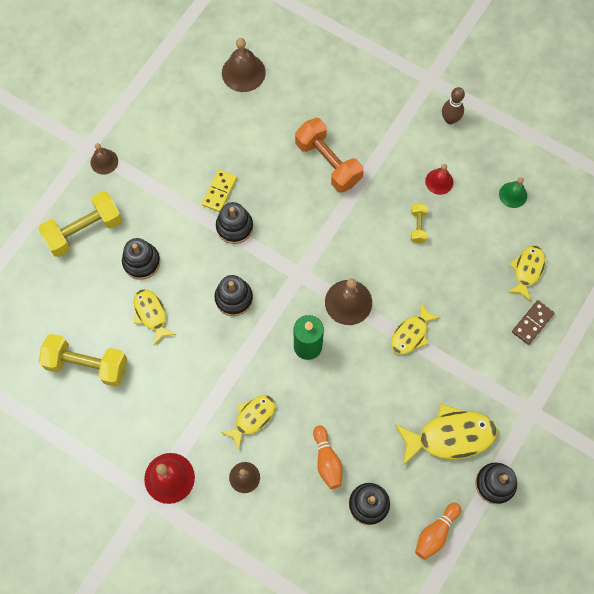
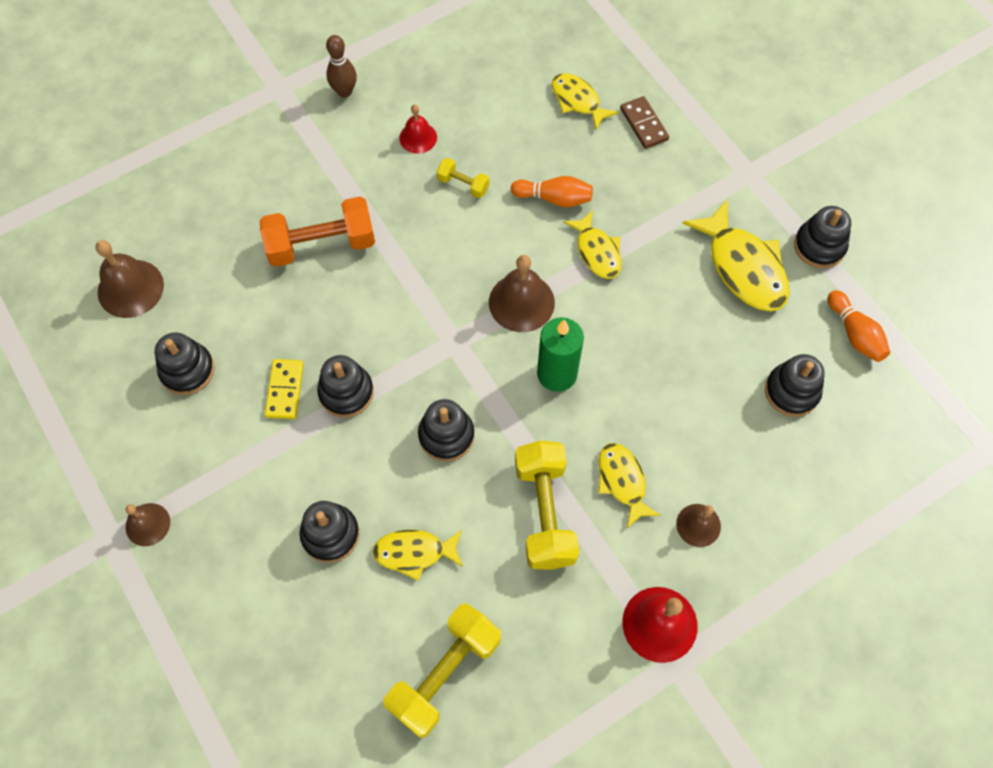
camera: 65 degrees left, 5 degrees down
yellow dumbbell [38,191,122,257] -> yellow dumbbell moved to [515,441,579,570]
yellow domino [202,170,237,212] -> yellow domino turned 45 degrees clockwise [265,359,304,419]
orange bowling pin [313,426,343,489] -> orange bowling pin moved to [511,176,593,208]
yellow fish [395,404,497,466] -> yellow fish turned 135 degrees clockwise [682,199,790,311]
green bell [499,177,527,208] -> none
none -> black stacking toy [155,332,215,395]

